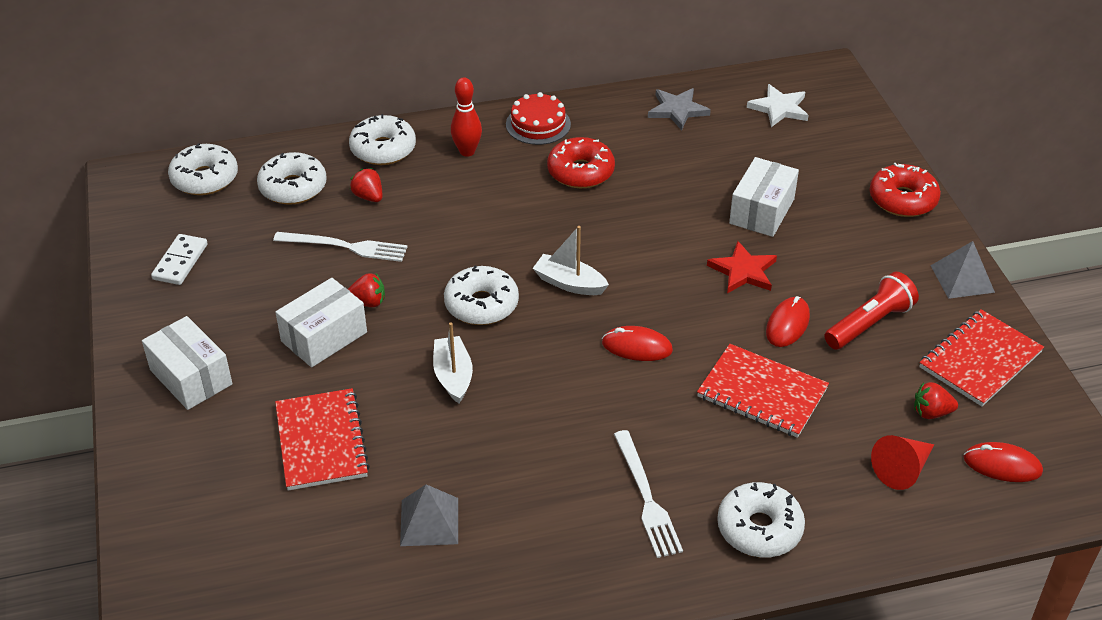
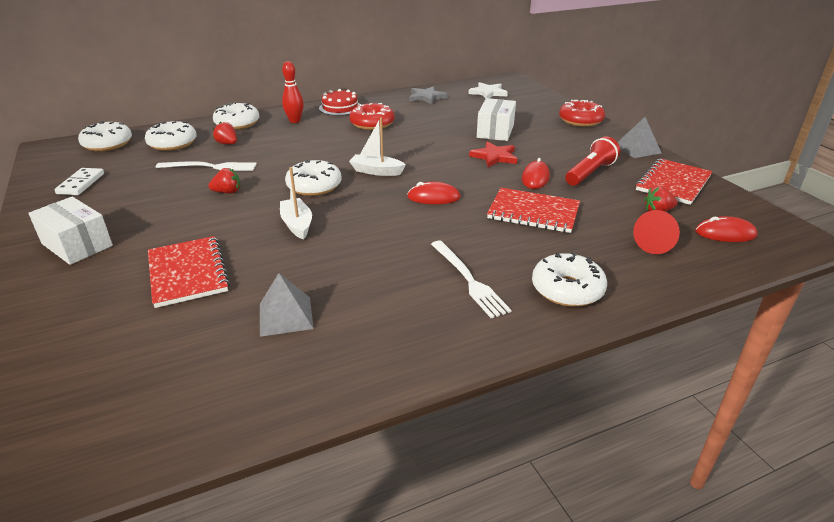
camera: 10 degrees left, 10 degrees down
white box [275,278,367,367] -> none

